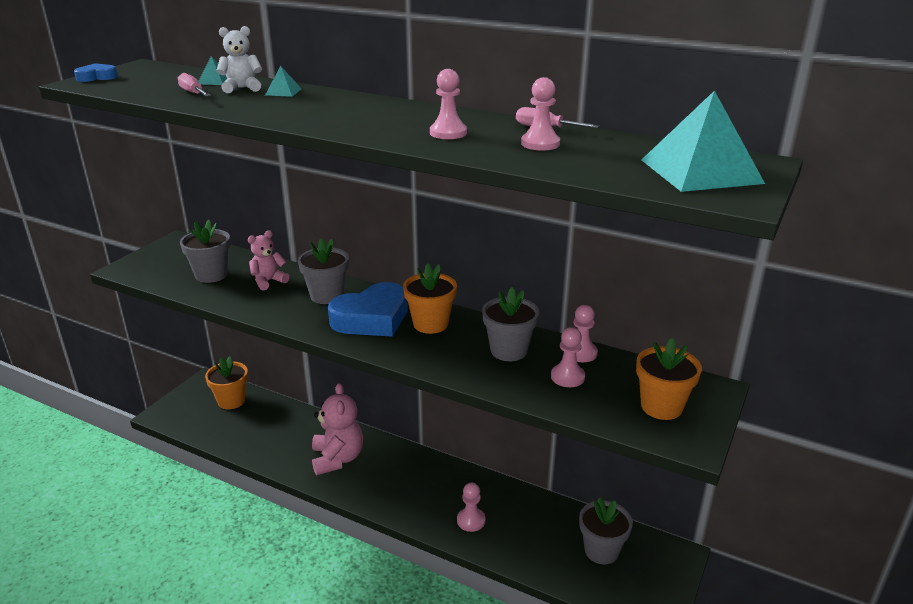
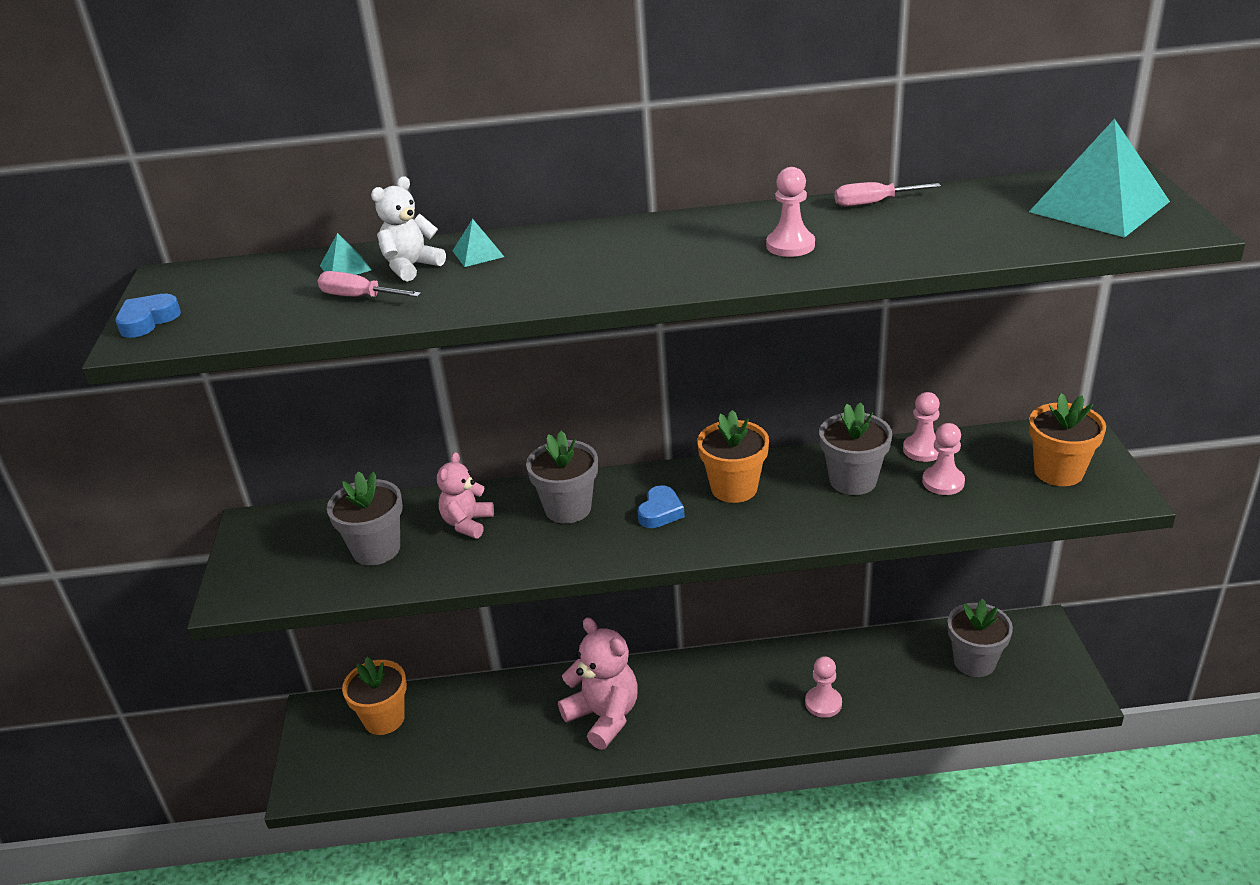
camera: 30 degrees left, 5 degrees up
blue heart [328,282,408,337] -> blue heart [637,485,685,528], size x0.47
pink pawn [521,77,560,150] -> none

